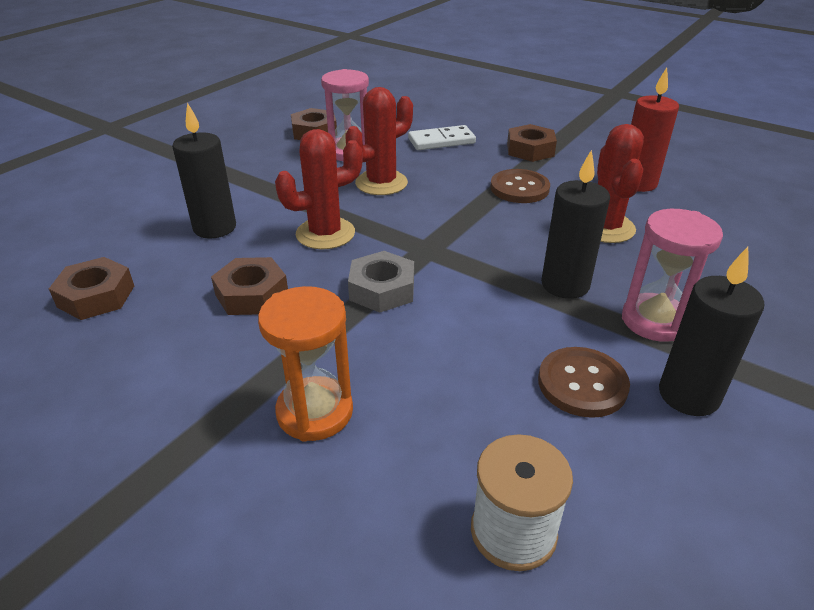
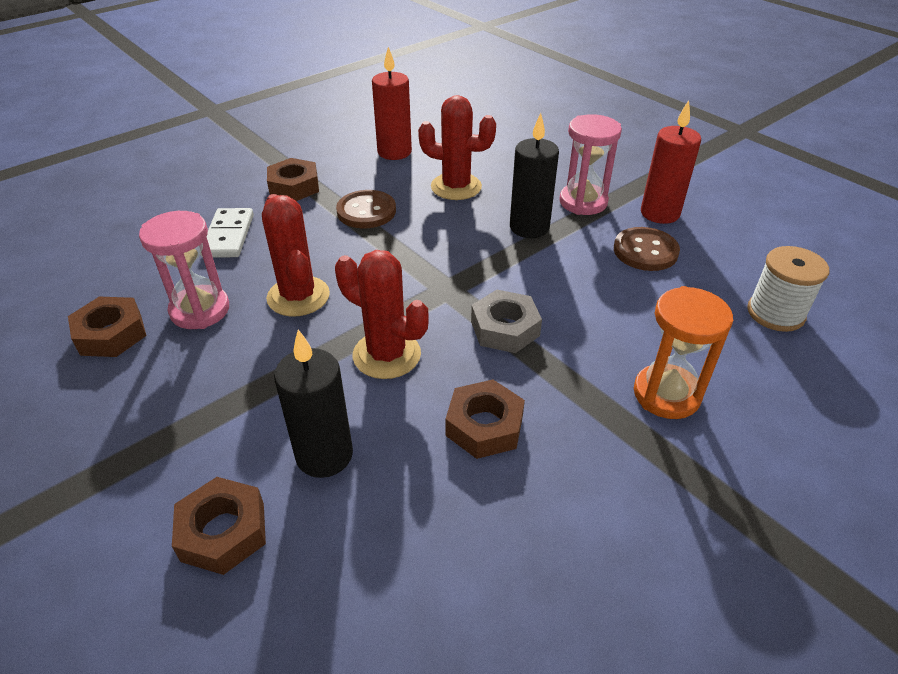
camera: 75 degrees left, 5 degrees up
brown nut [49,257,134,320] -> brown nut moved to [172,477,266,575]
red cactus [275,129,363,250] -> red cactus turned 45 degrees counterclockwise [335,250,429,379]
black candle [659,247,764,416] -> red candle [641,100,701,224]

